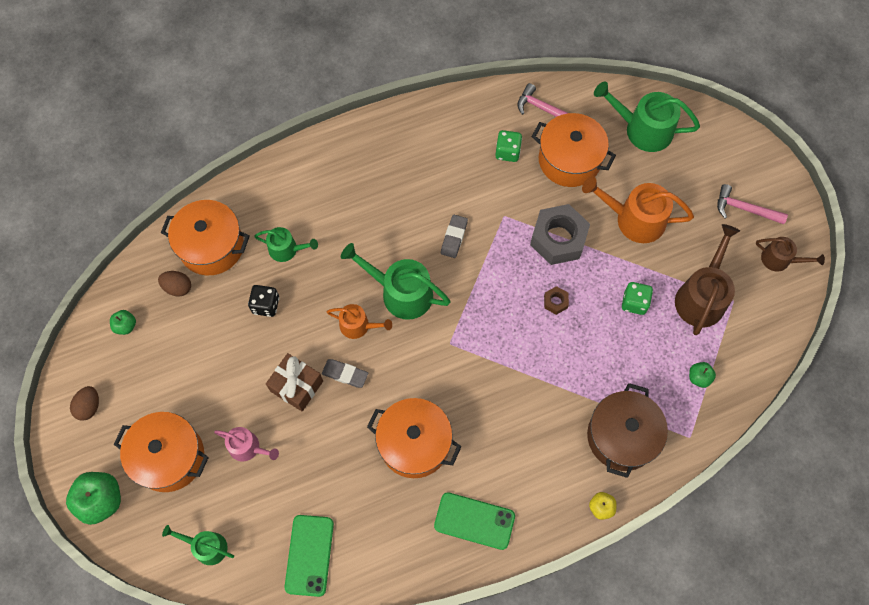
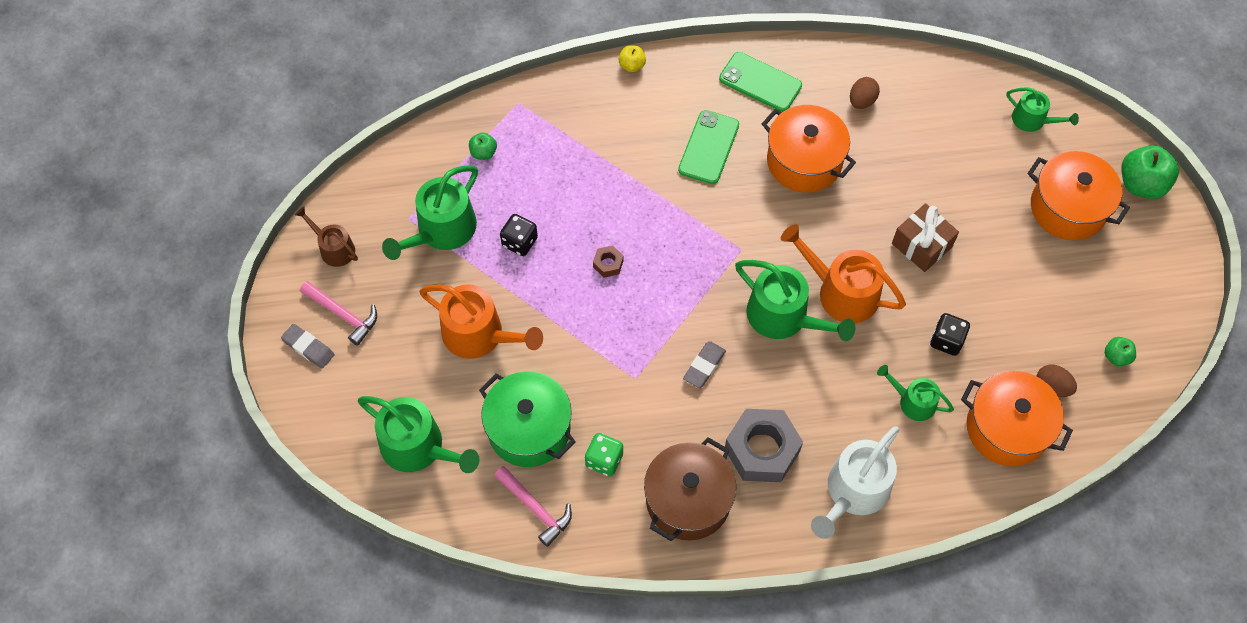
camera: 165 degrees left, 5 degrees down
brown egg [70,386,99,421] -> brown egg moved to [850,77,880,109]
pink watering can [214,427,279,462] -> none
green phone [285,515,334,597] -> green phone moved to [678,110,739,184]
grey eraser [322,359,368,388] -> grey eraser moved to [281,324,335,369]
orange watering can [327,304,392,339] -> orange watering can [781,224,906,323], size x1.72
grey nut [530,204,590,265] -> grey nut moved to [725,409,803,482]
orange pot [532,113,616,187] -> green pot [479,371,576,467]
brown pot [587,383,668,478] -> brown pot moved to [644,437,736,541]
green dice [622,282,653,315] -> black dice [500,214,538,256]
brown watering can [675,224,740,335] -> green watering can [382,165,478,260]
none -> white watering can [811,427,899,539]

